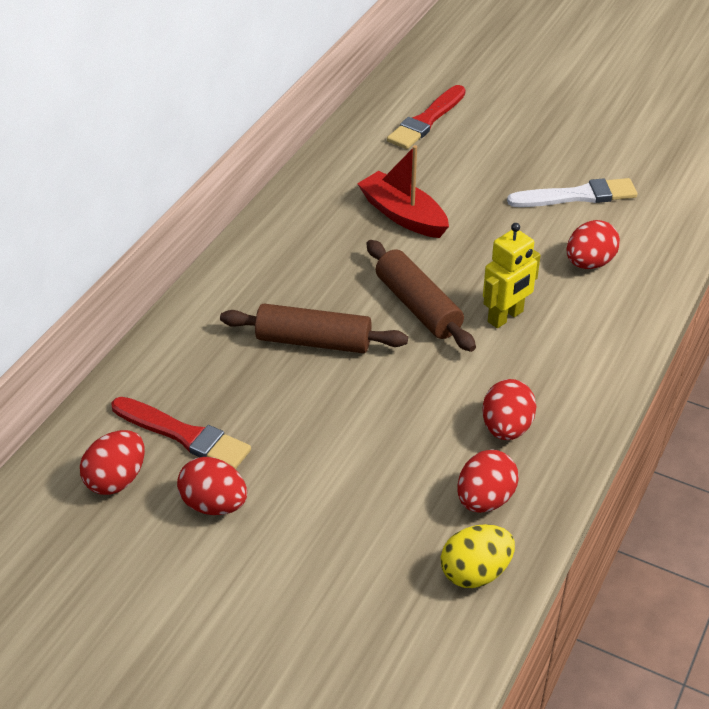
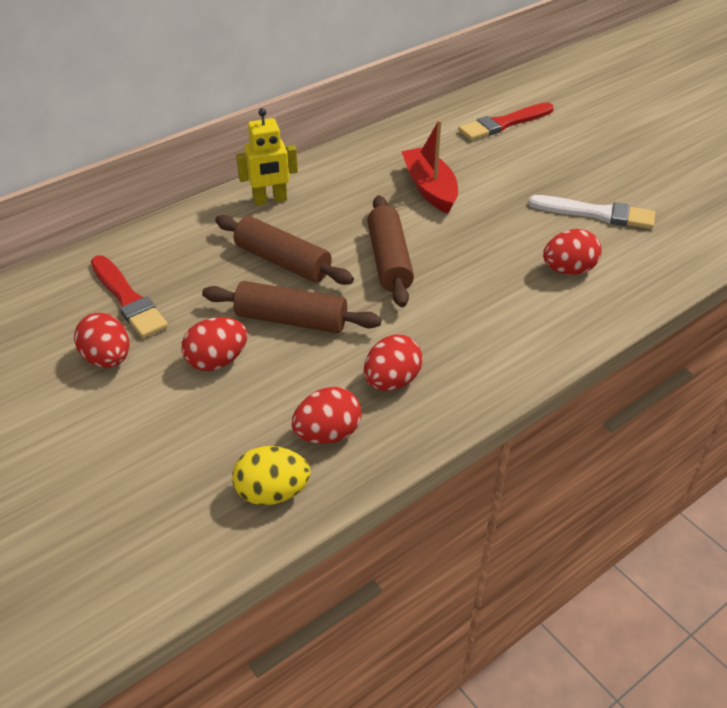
camera: 25 degrees right, 0 degrees up
red egg [80,430,145,495] -> red egg moved to [182,317,248,371]
yellow robot [483,223,541,328] -> yellow robot moved to [236,108,298,206]
none -> brown rolling pin [202,281,382,333]

